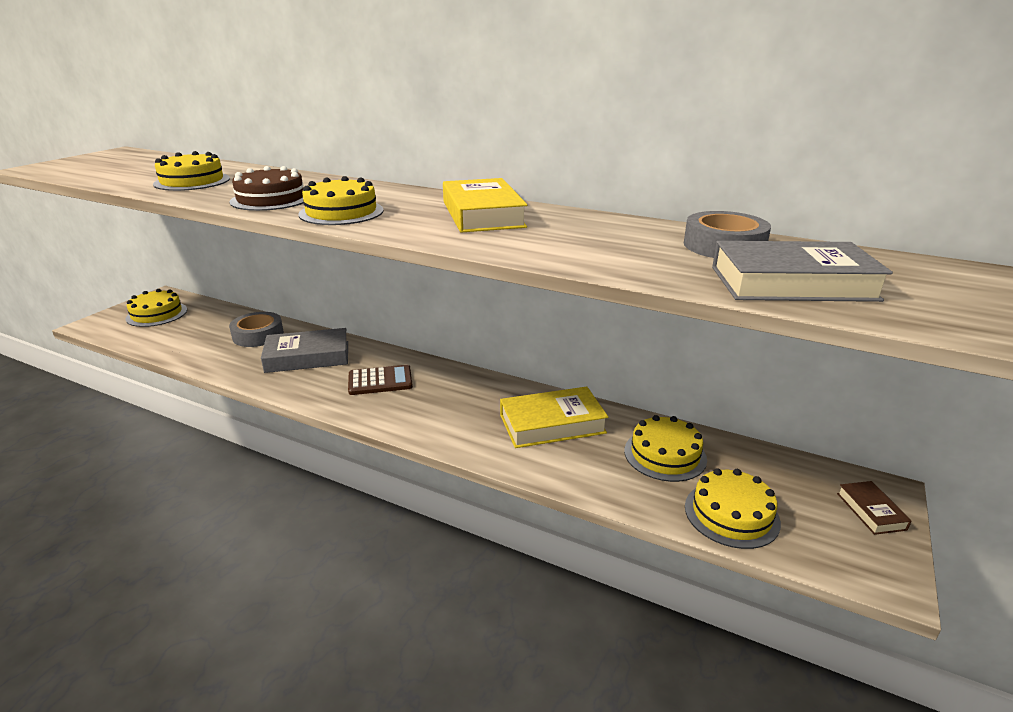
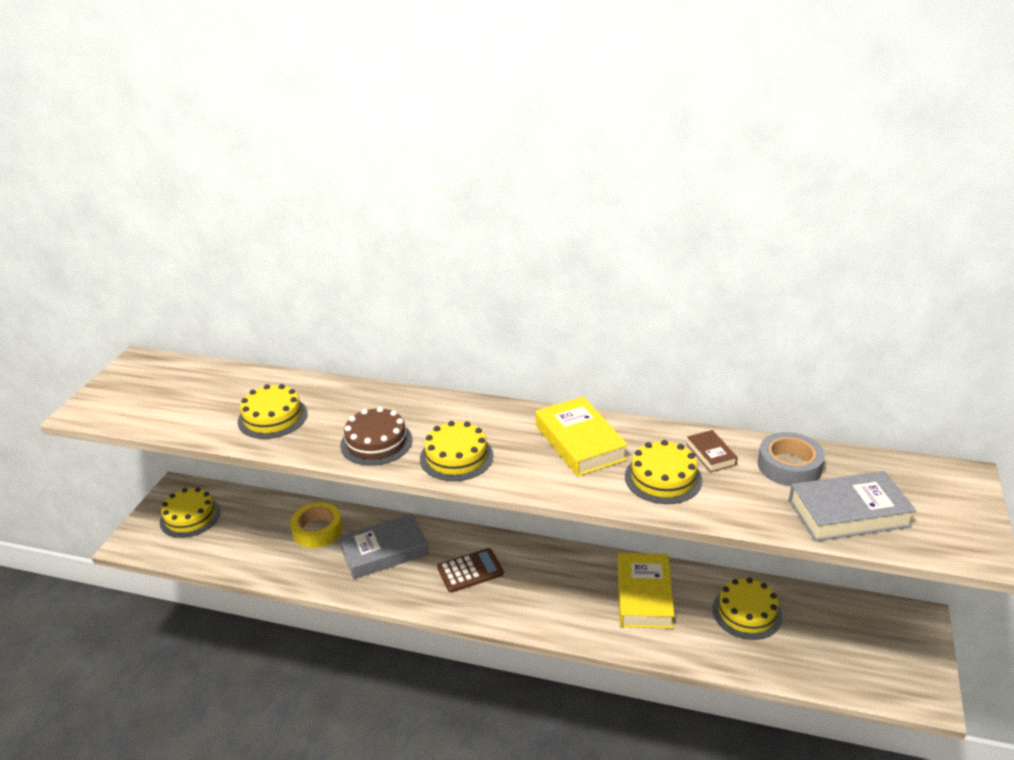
camera: 10 degrees left, 5 degrees up
grey tape [229,312,284,347] -> yellow tape [290,502,342,548]
yellow book [500,387,608,448] -> yellow book turned 60 degrees counterclockwise [618,553,674,629]
yellow cake [685,468,781,549] -> yellow cake moved to [625,440,702,504]
brown book [837,481,911,535] -> brown book moved to [686,430,738,473]

